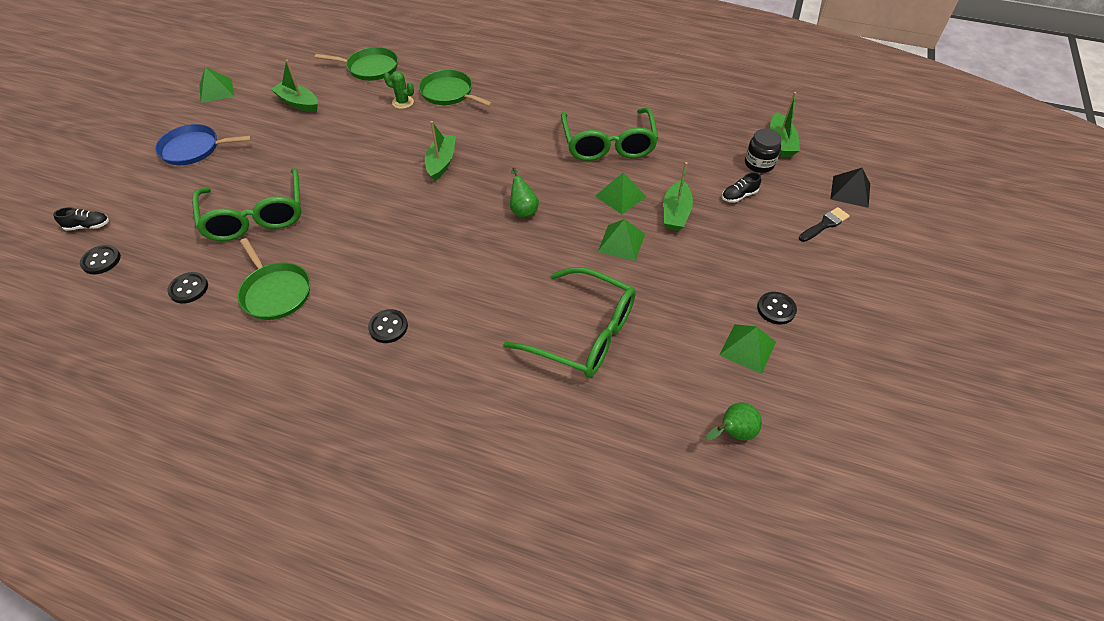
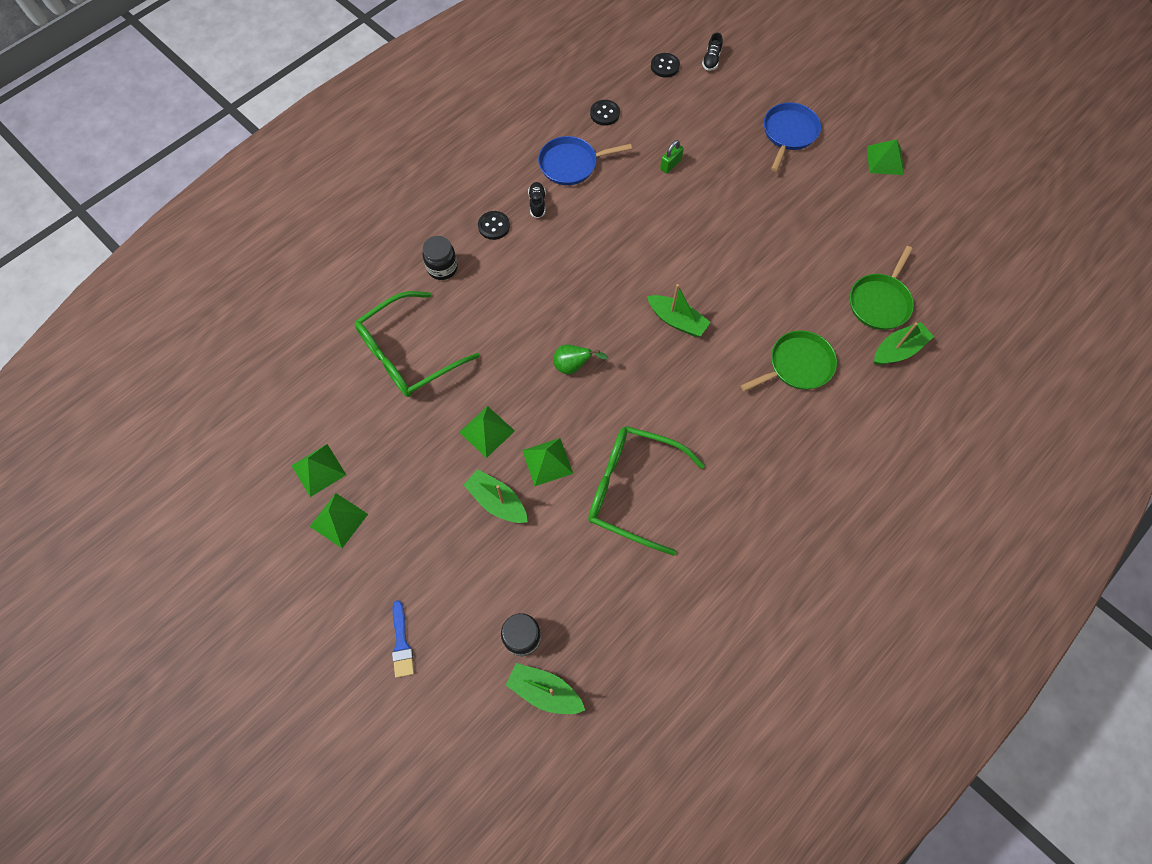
camera: 115 degrees right, 15 degrees up
green glasses [192,168,301,241] -> green padlock [660,140,684,173]
green pan [238,238,310,320] -> blue pan [538,136,632,185]
green boat [271,59,318,112] -> green boat moved to [874,322,934,365]
green cactus [383,71,414,109] -> none
green pear [706,402,762,441] -> none
black shoe [722,172,761,203] -> black shoe moved to [528,182,546,218]
black button [757,292,797,325] -> green pyramid [309,493,368,548]
black brush [799,207,850,242] -> blue brush [392,600,414,678]
black pyramid [830,168,870,208] -> none
none -> black jar [422,236,458,280]

